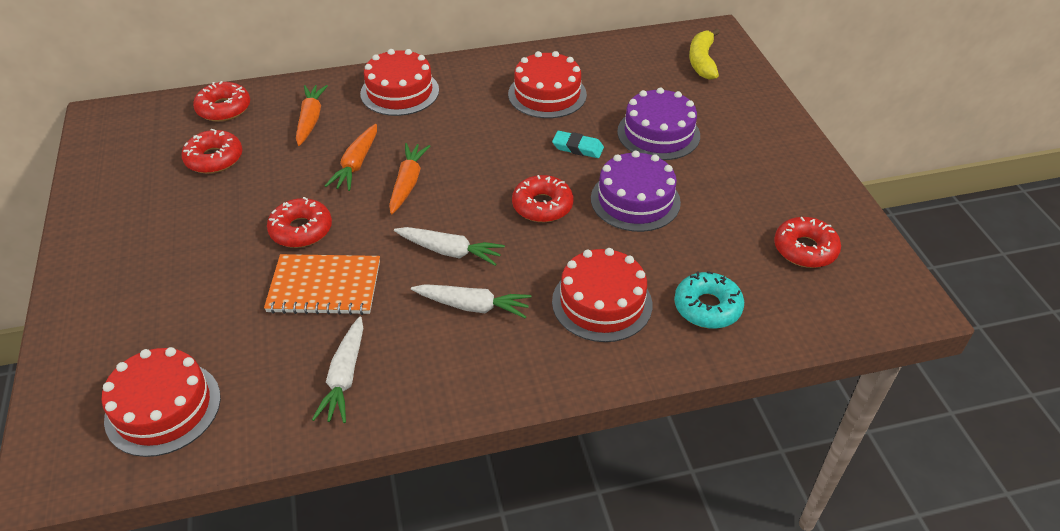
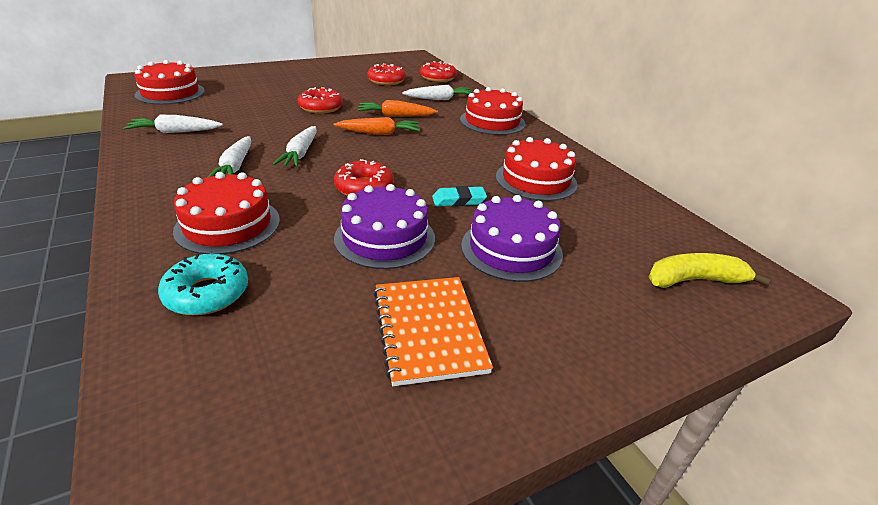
camera: 75 degrees right, 10 degrees down
orange notebook [264,254,380,315] -> orange notebook moved to [373,277,493,386]
orange carrot [296,85,328,146] -> white carrot [402,85,473,100]
turquoise eraser [552,131,604,158] -> turquoise eraser turned 75 degrees clockwise [432,186,487,207]
red donut [774,217,841,268] -> none

